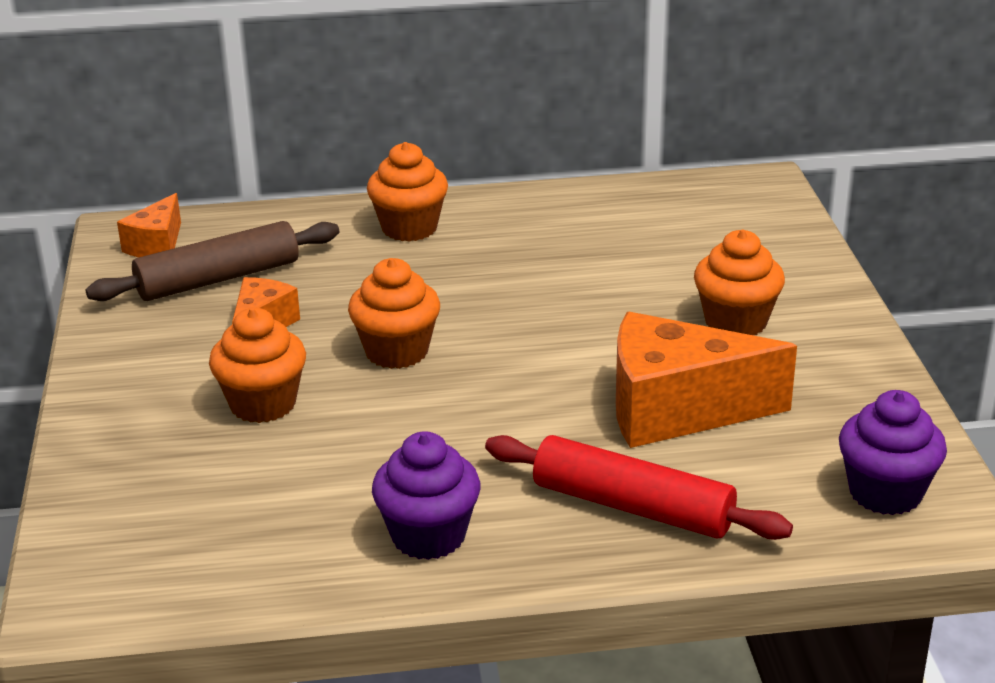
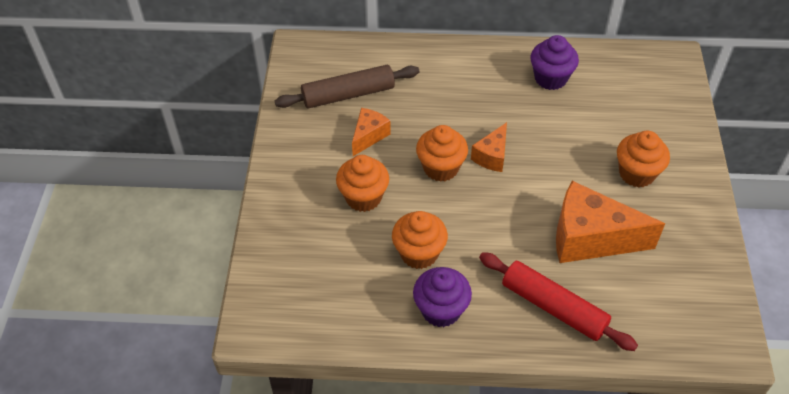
camera: 10 degrees right, 20 degrees up
orange cheese [117,193,181,257] -> orange cheese moved to [471,122,507,172]
orange cupcake [367,142,448,242] -> orange cupcake moved to [392,211,448,269]
purple cupcake [839,390,947,515] -> purple cupcake moved to [530,35,579,90]

